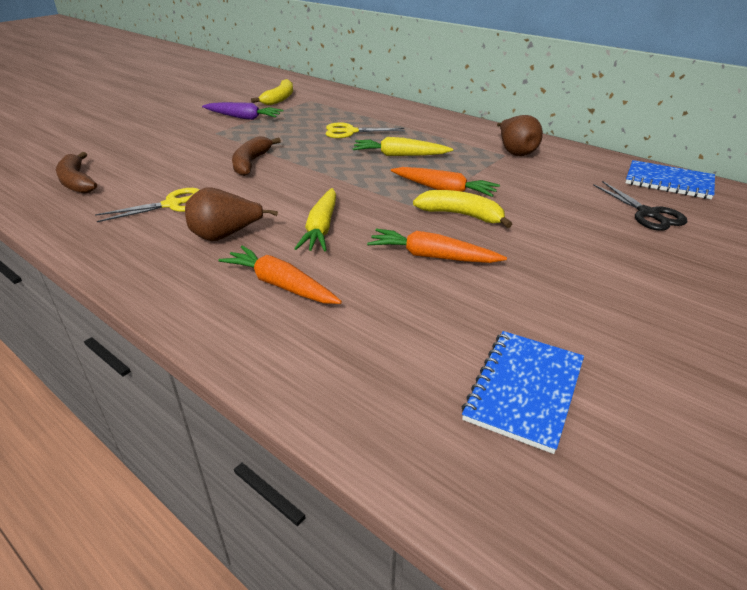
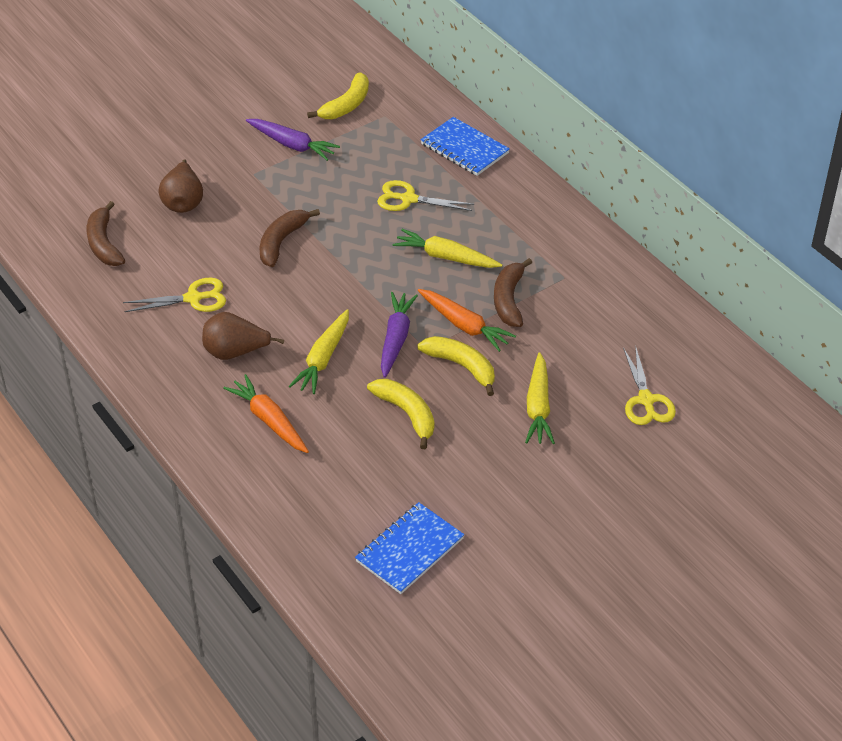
camera: 15 degrees right, 10 degrees up
orange carrot [367,229,507,263] -> yellow banana [367,379,434,449]
brown pear [497,115,543,156] -> brown pear moved to [159,159,203,213]
black scissors [593,181,687,231] -> yellow scissors [623,345,676,425]
blue notebook [625,160,715,199] -> blue notebook moved to [421,117,510,176]
none -> purple carrot [381,292,418,378]
none -> brown banana [494,258,532,327]
none -> yellow carrot [525,352,555,444]

